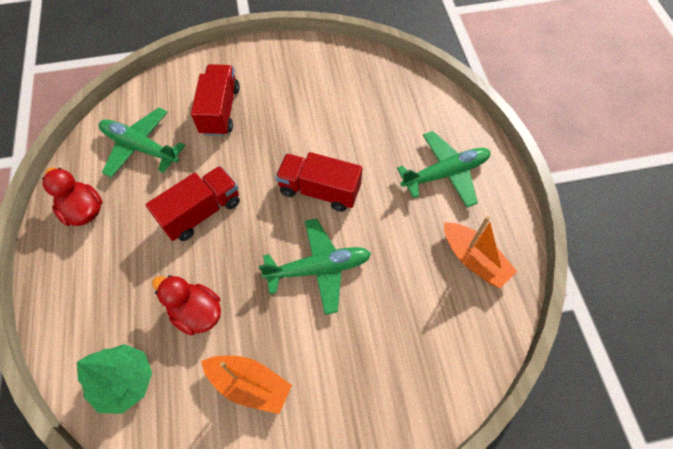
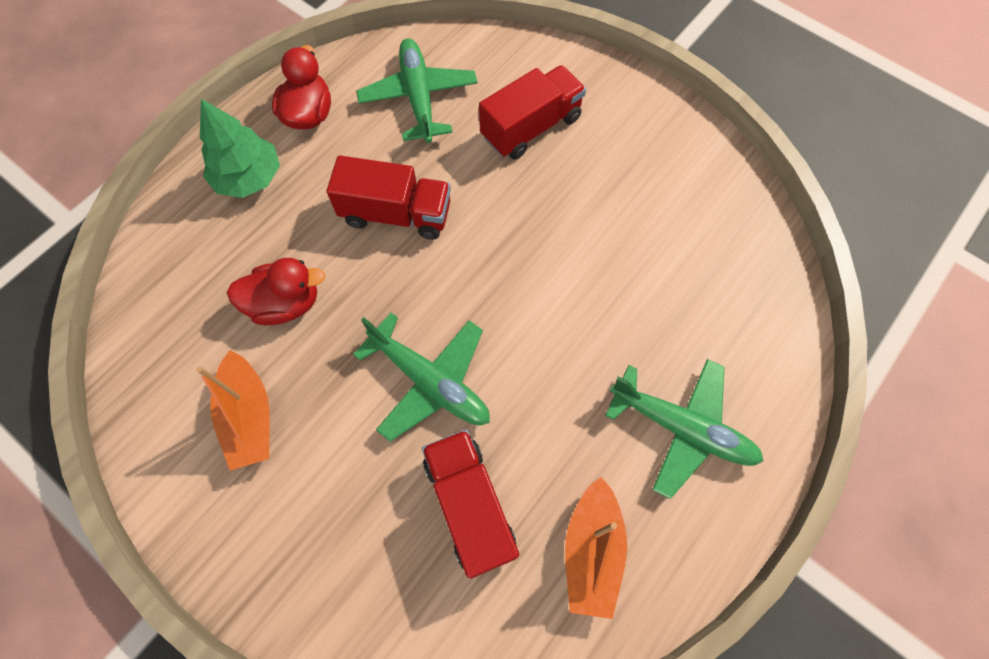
camera: 50 degrees right, 5 degrees up
green tree [77,344,152,413] -> green tree moved to [200,99,280,198]
red duck [152,275,221,335] -> red duck turned 90 degrees clockwise [227,258,326,325]
red truck [275,152,362,212] -> red truck moved to [422,429,519,578]

